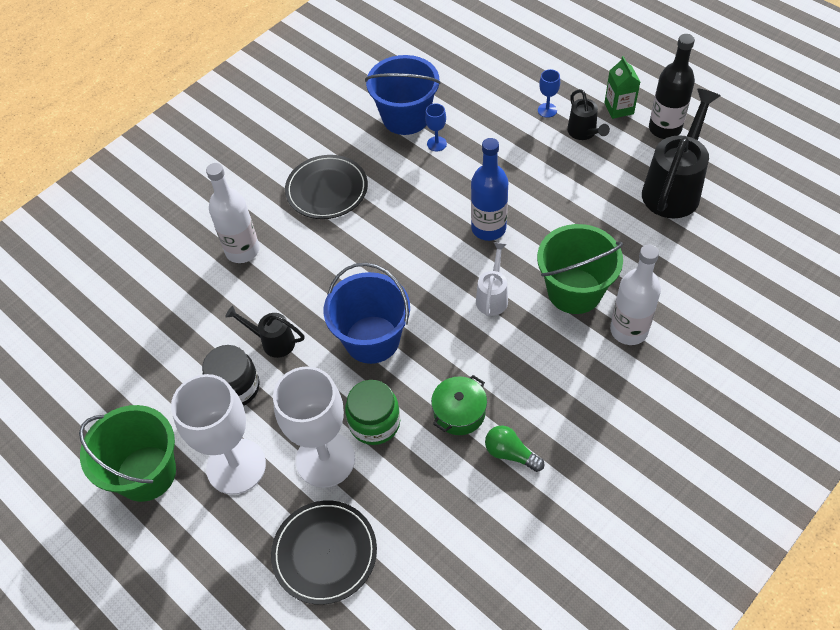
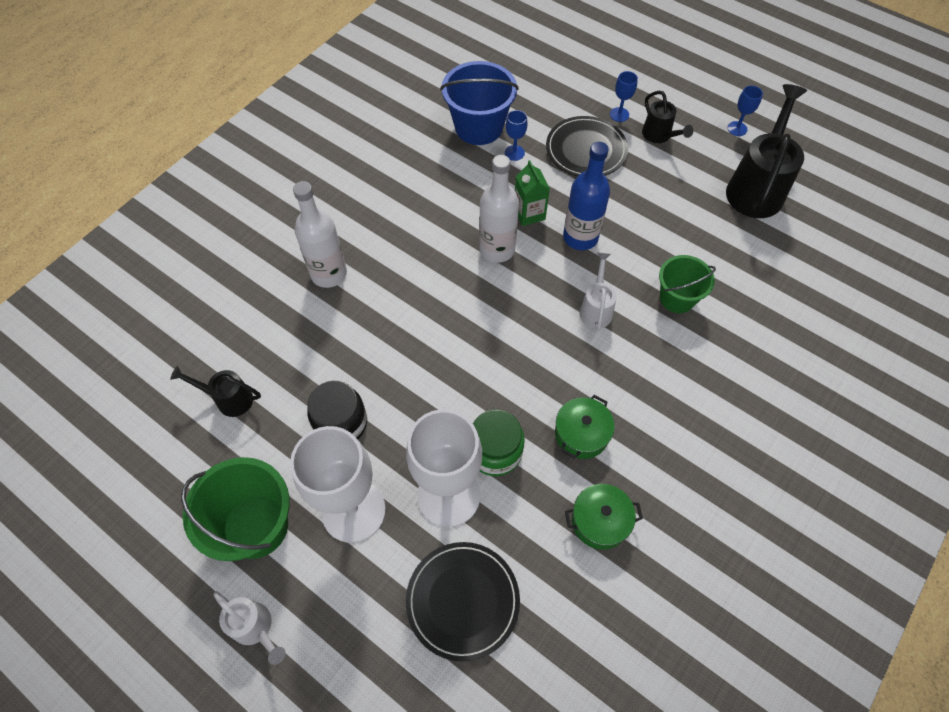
camera: 10 degrees left, 5 degrees up
black watering can [225,306,305,358] -> black watering can moved to [170,366,261,417]
black plate [285,155,368,219] -> black plate moved to [546,116,628,176]
blue bucket [324,263,410,364] -> none
green light bulb [485,426,544,472] -> none
green bucket [537,224,623,314] -> green bucket [659,255,716,313], size x0.64
green carton [604,56,640,119] -> green carton moved to [515,160,550,226]
white bottle [610,244,661,345] -> white bottle moved to [479,155,519,263]
black bottle [649,34,695,139] -> blue goblet [727,86,763,136]
none -> white watering can [213,591,286,665]
none -> green pot [565,484,643,550]

